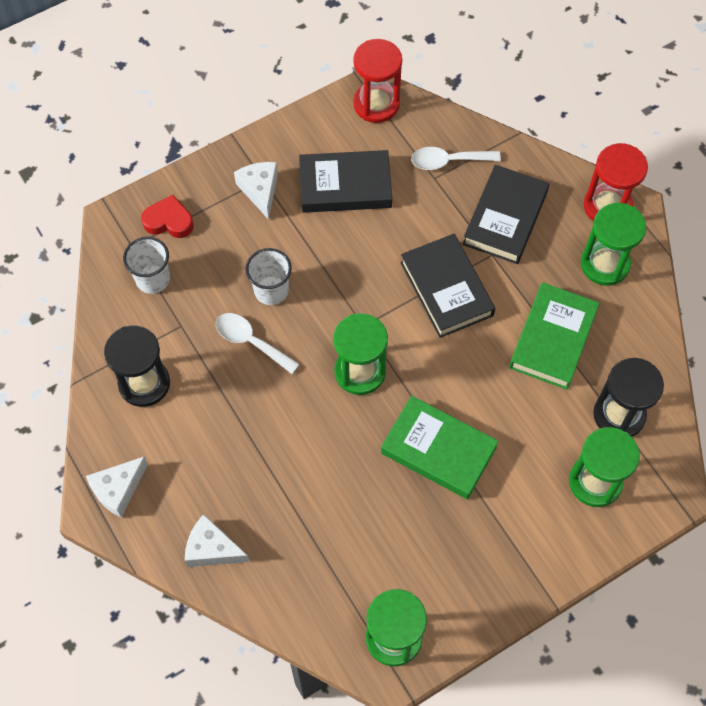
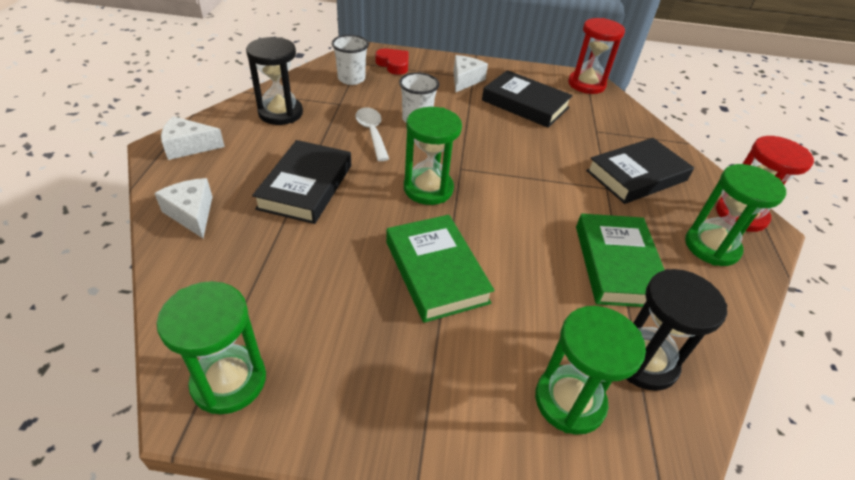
camera: 35 degrees right, 20 degrees down
black book [400,234,495,338] -> black book moved to [252,140,351,224]
white spoon [411,147,501,170] -> none
green book [509,282,600,390] -> green book turned 60 degrees counterclockwise [576,214,664,307]

